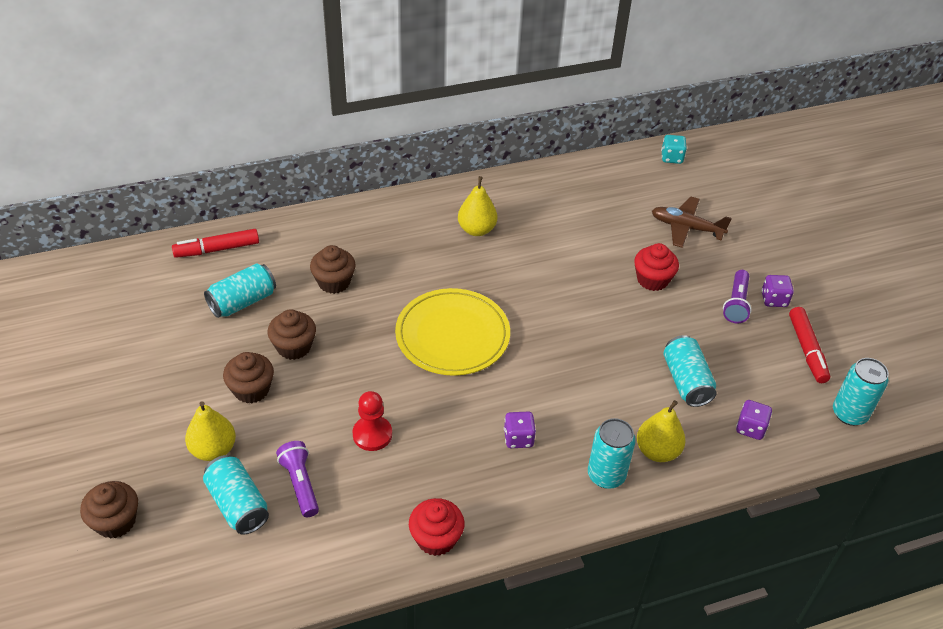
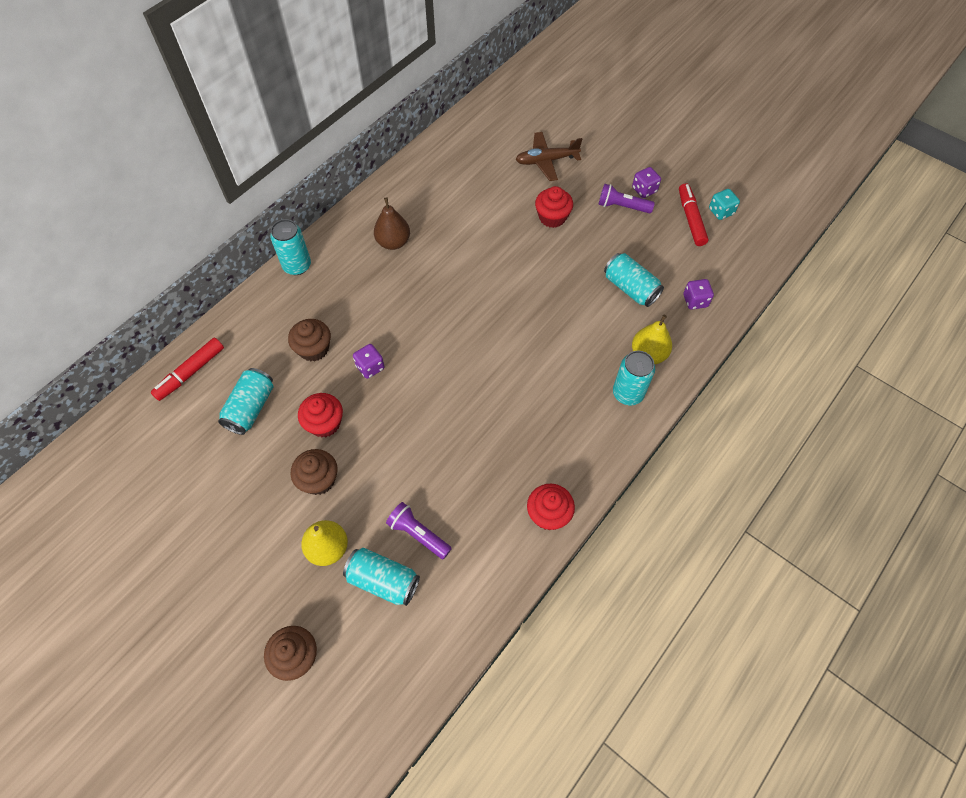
camera: 30 degrees left, 15 degrees up
brown cupcake [267,309,316,360] -> red cupcake [298,393,343,437]
red pawn [353,391,392,451] -> none
yellow plate [395,288,510,376] -> none
yellow pear [458,176,497,236] -> brown pear [374,197,410,250]
purple dice [504,412,536,448] -> purple dice moved to [353,344,385,379]
turquoise dice [661,135,687,164] -> turquoise dice moved to [709,189,740,220]
purple flashlight [723,270,752,323] -> purple flashlight turned 120 degrees clockwise [598,184,655,214]
red marker [789,307,830,383] -> red marker turned 150 degrees counterclockwise [679,183,708,246]
turquoise can [833,358,889,426] -> turquoise can moved to [270,219,311,275]

